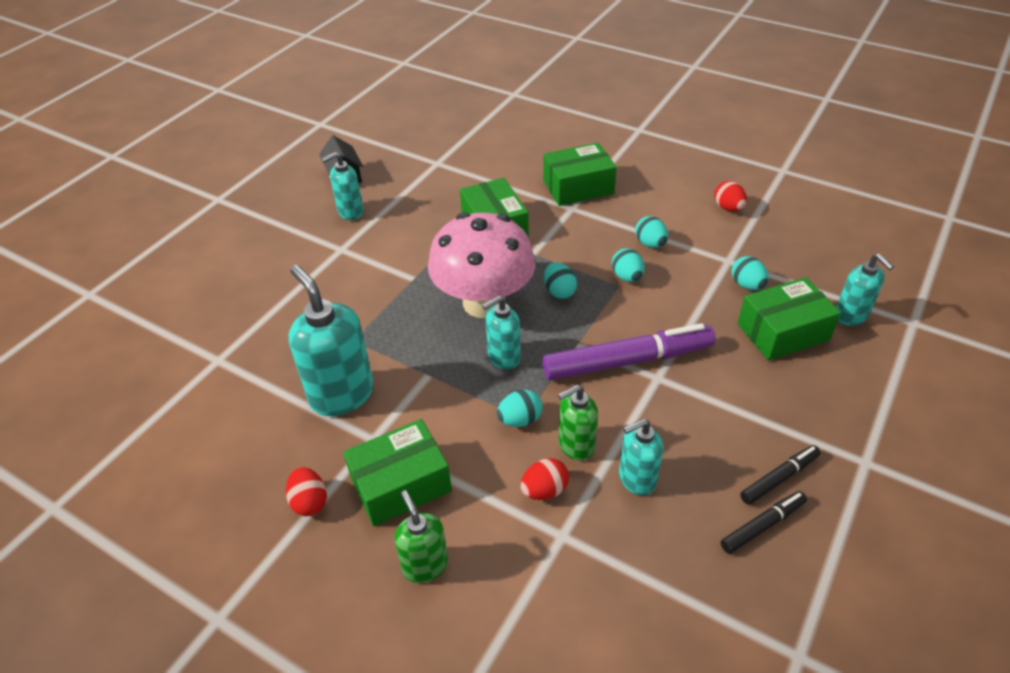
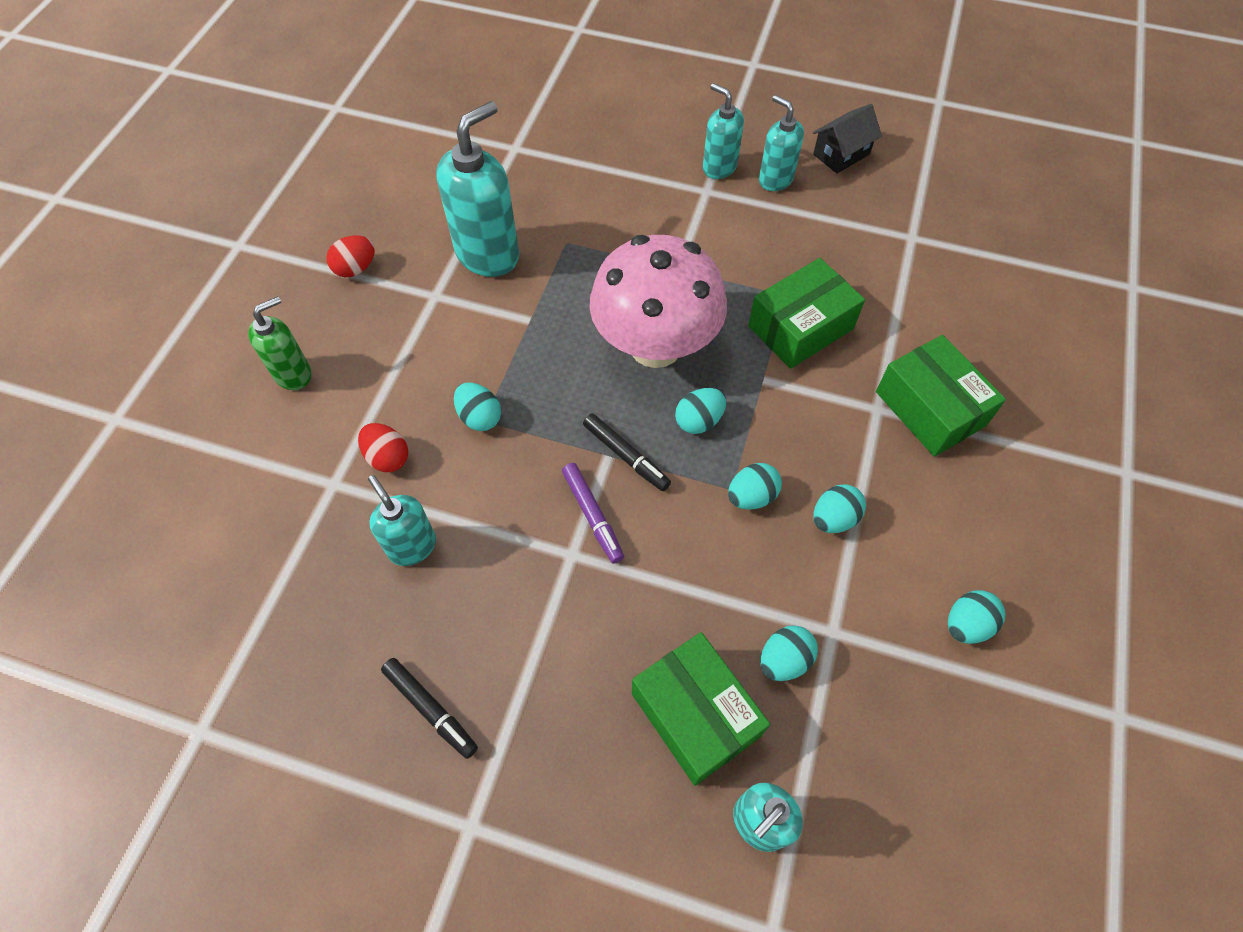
camera: 75 degrees right, 15 degrees up
green box [343,419,452,526] -> none
turquoise soap dispenser [482,296,521,370] -> turquoise soap dispenser moved to [703,83,744,179]
purple marker [542,323,716,380] -> purple marker [562,463,624,564], size x0.51
green soap dispenser [558,385,598,461] -> none
red egg [714,181,747,211] -> turquoise egg [948,590,1005,644]
black marker [721,491,807,554] -> black marker moved to [583,413,671,491]

